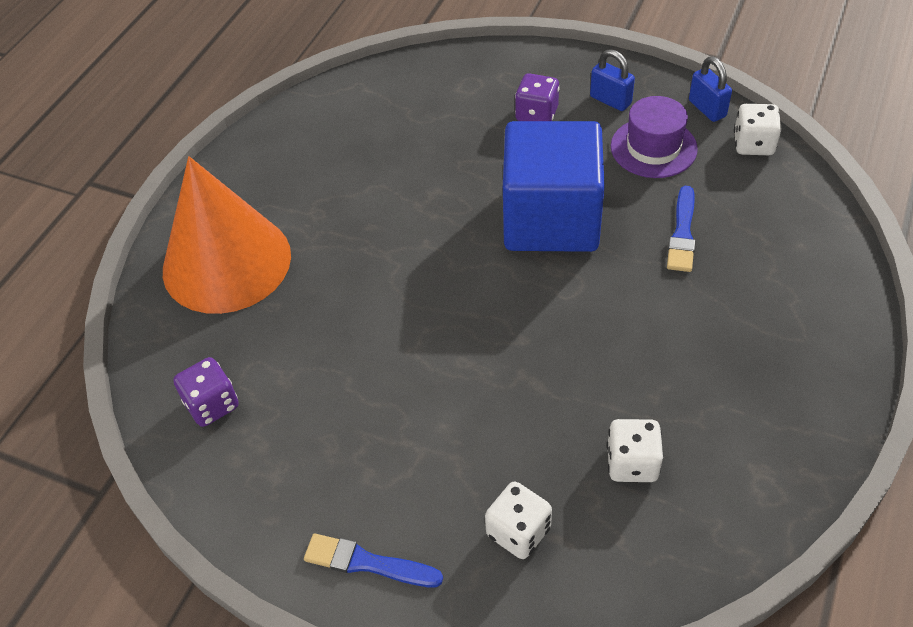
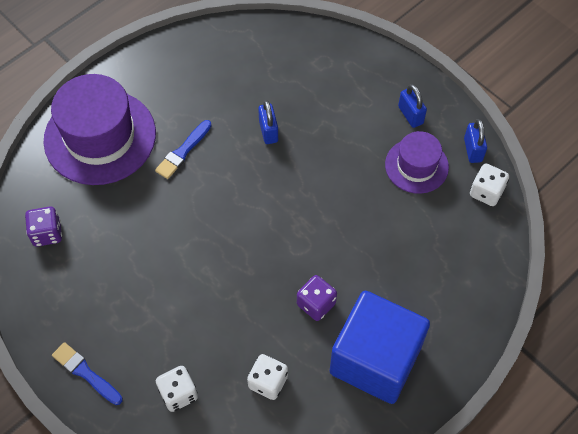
camera: 20 degrees right, 10 degrees up
orange cone [163,156,291,314] -> purple hat [43,74,156,185]
blue cube [503,121,605,252] -> blue cube moved to [330,291,430,404]
purple dice [515,73,560,121] -> purple dice moved to [297,275,337,321]
blue brush [667,186,695,272] -> blue brush moved to [155,120,212,179]
none -> blue padlock [258,100,278,144]

